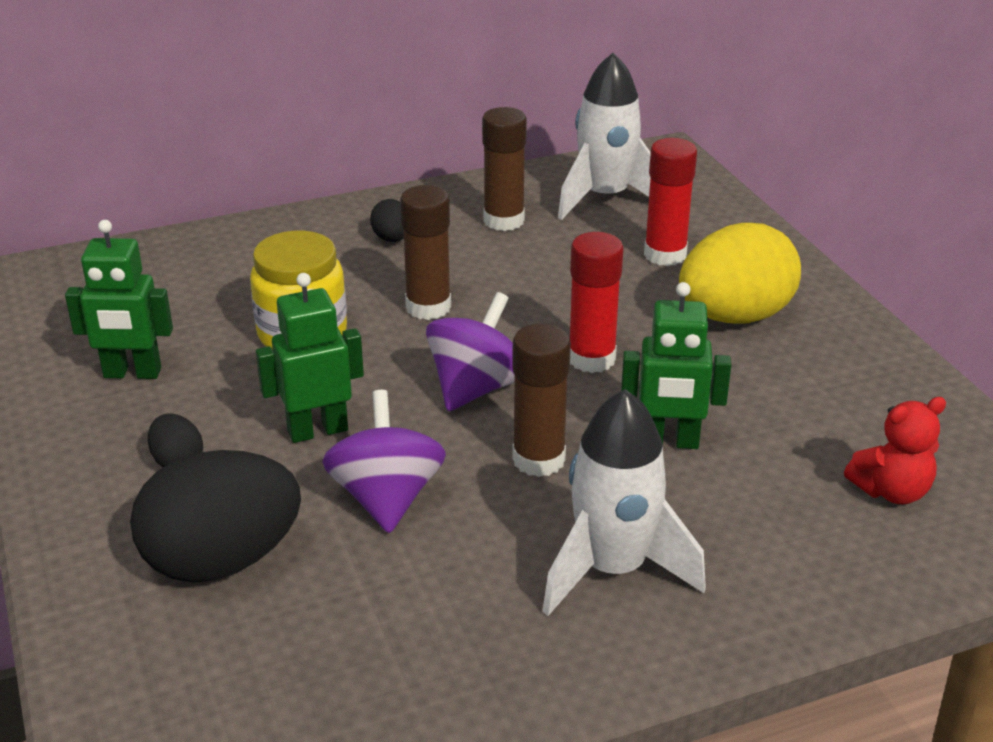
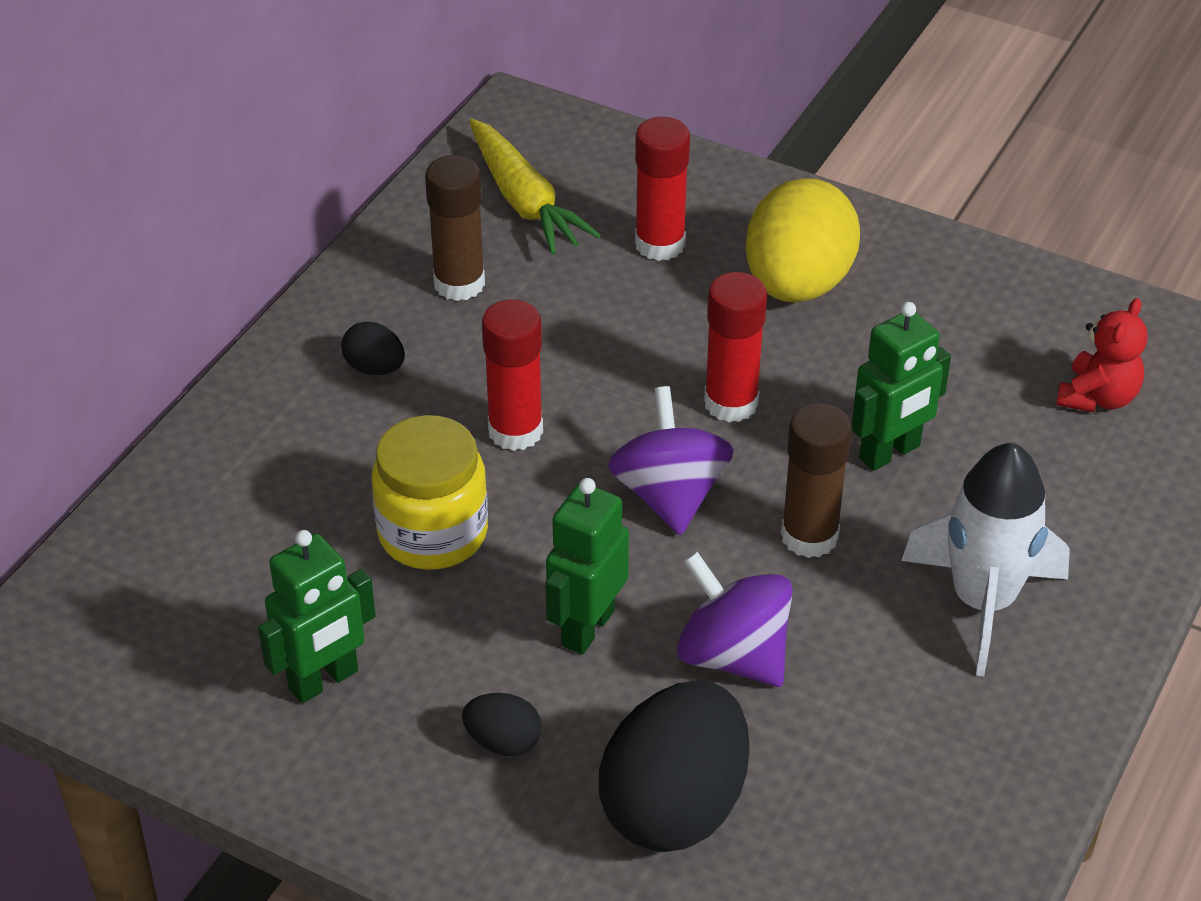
camera: 40 degrees left, 10 degrees up
brown glue stick [400,185,451,320] -> red glue stick [482,299,543,451]
white rocket [558,53,651,220] -> yellow carrot [469,118,601,255]

